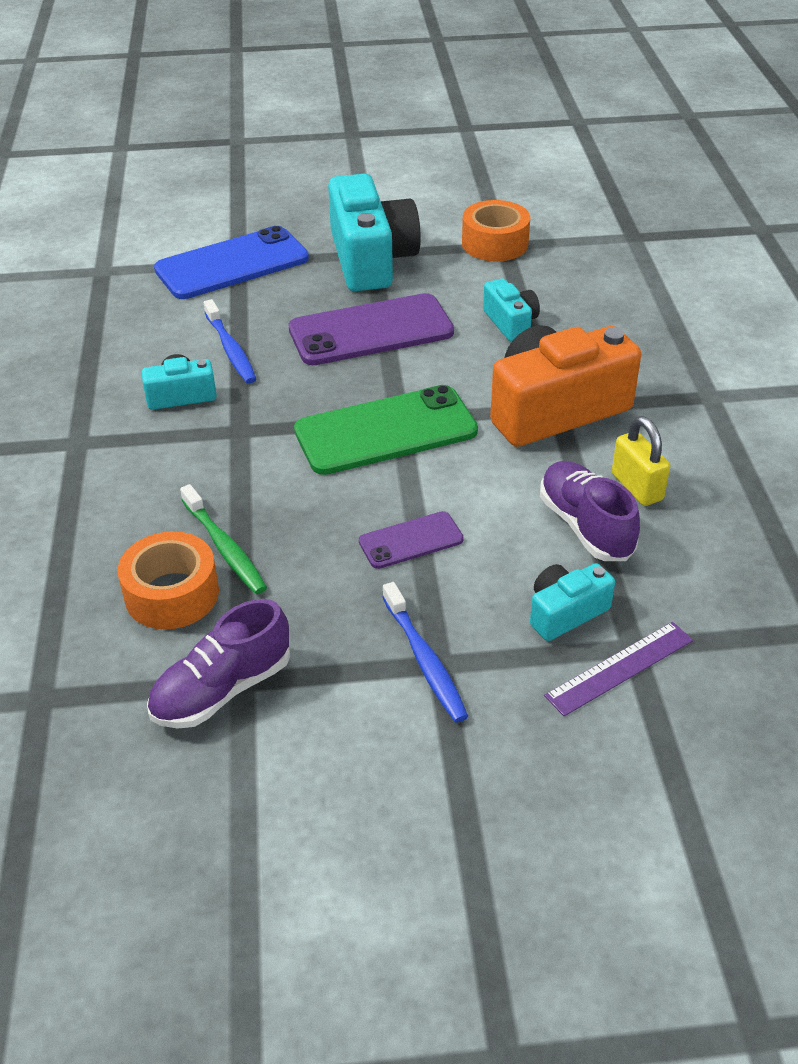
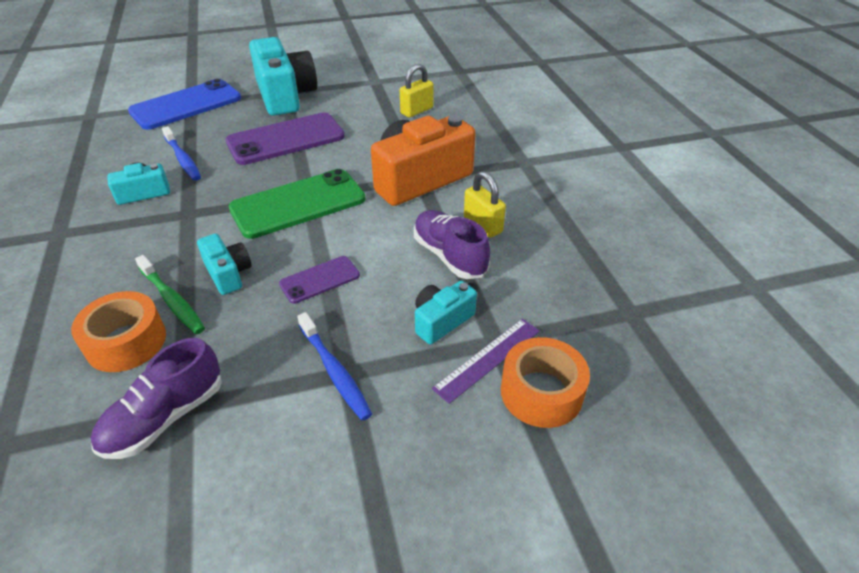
camera: 10 degrees left, 0 degrees up
orange tape [462,200,530,261] -> orange tape moved to [501,337,590,428]
turquoise camera [483,279,540,342] -> turquoise camera moved to [197,234,252,295]
none -> yellow padlock [400,64,434,118]

